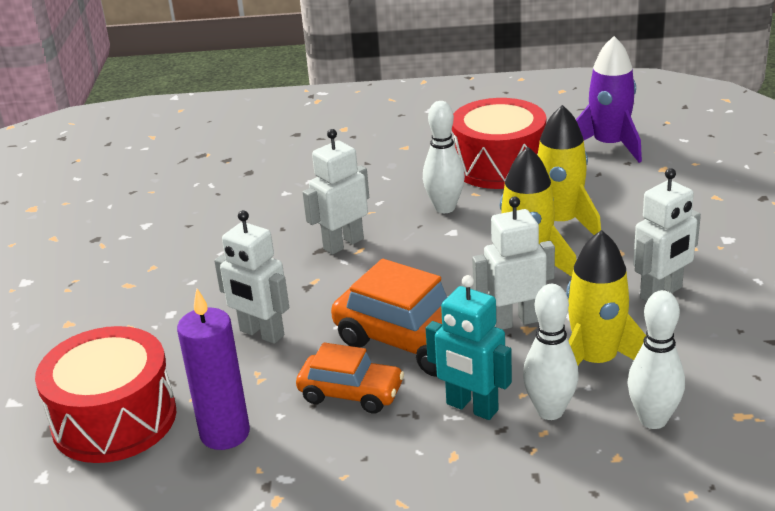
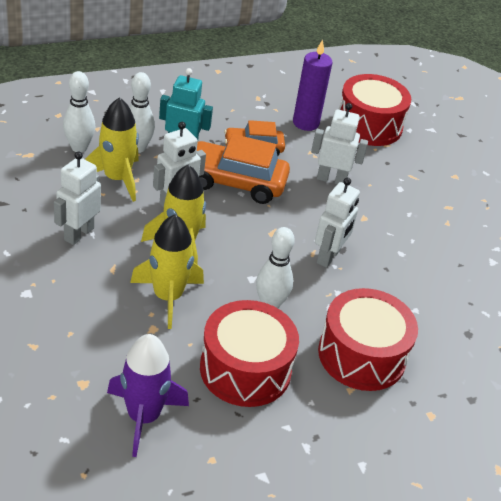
camera: 150 degrees right, 10 degrees up
none -> red drum [318,288,418,391]

